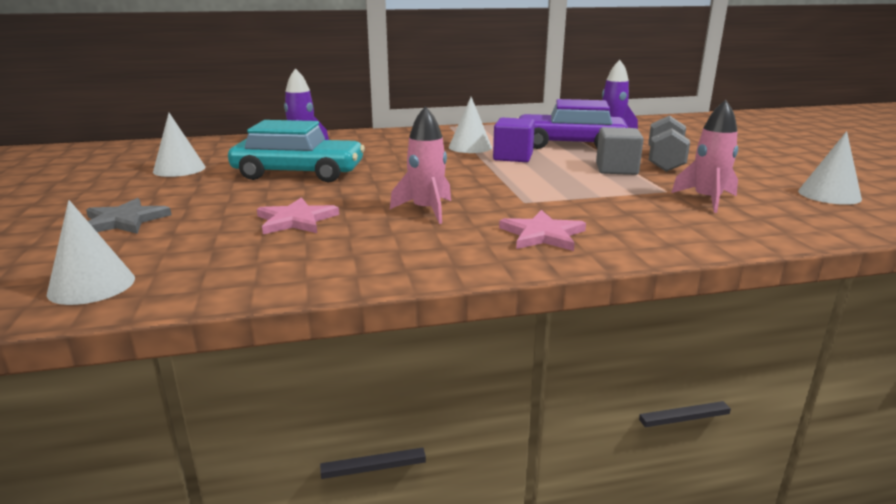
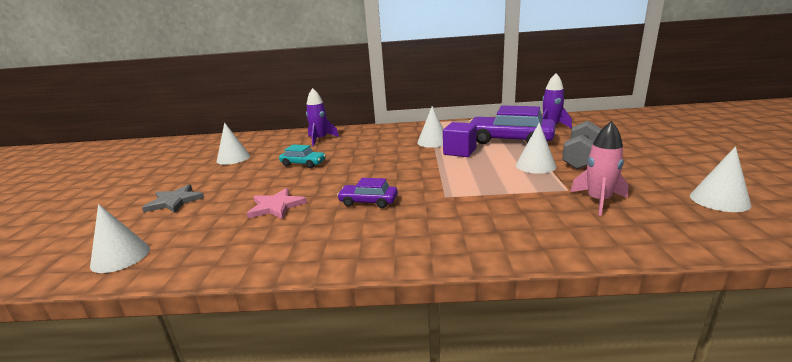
camera: 15 degrees right, 0 degrees up
turquoise car [228,120,365,182] -> turquoise car [279,144,326,168], size x0.52
pink rocket [390,106,451,224] -> purple car [337,178,398,208]
pink star [499,210,586,251] -> none
grey cube [596,127,644,175] -> white cone [516,122,556,174]

